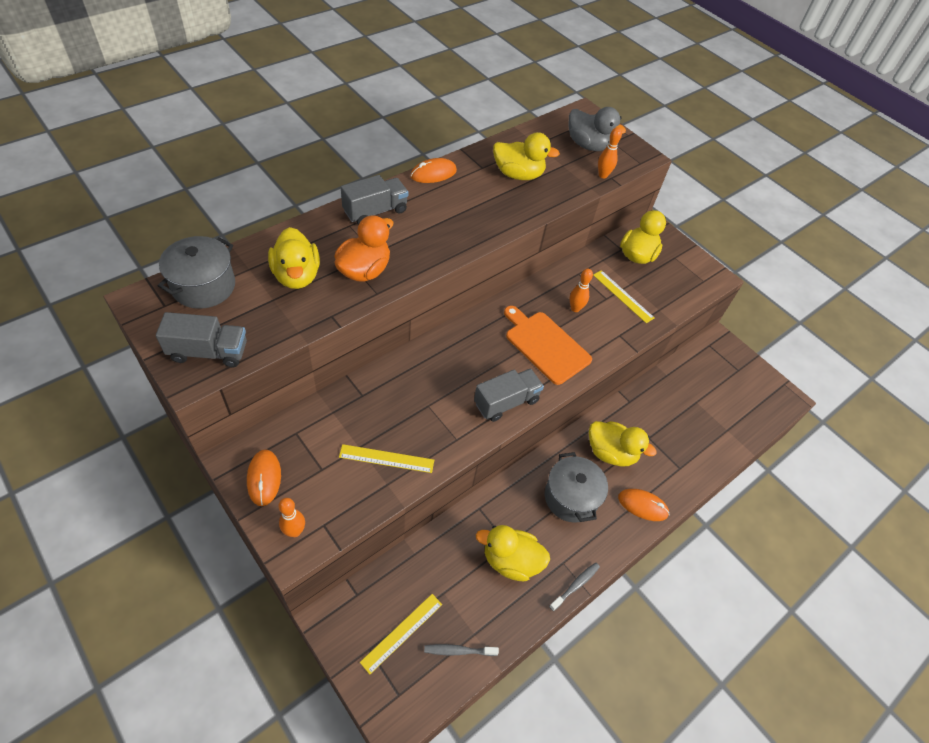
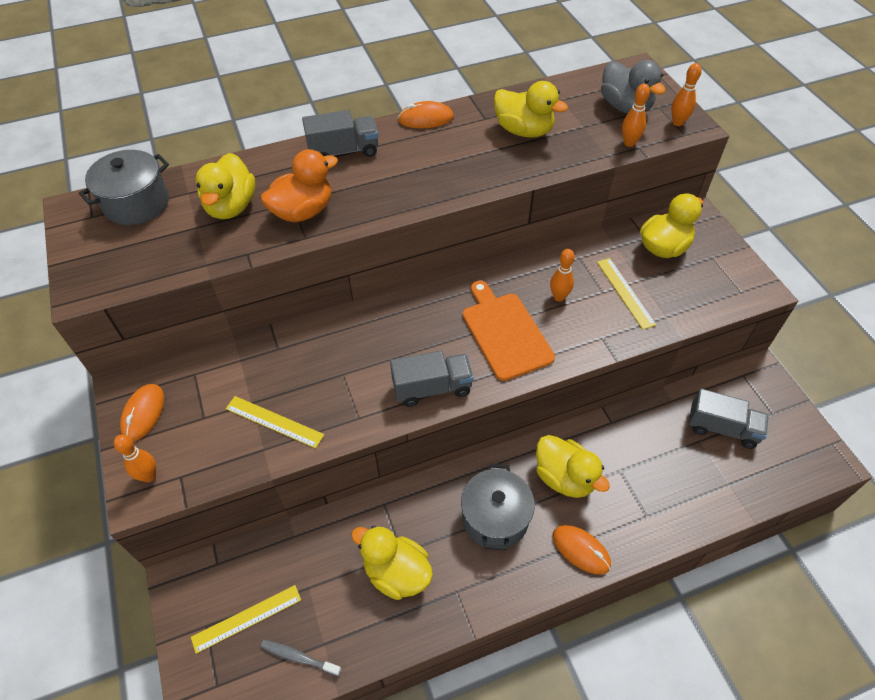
camera: 25 degrees right, 0 degrees up
grey truck [156,312,247,367] -> grey truck moved to [689,389,769,449]
grey toothbrush [549,562,600,611] -> none
none -> orange bowling pin [671,63,702,126]

